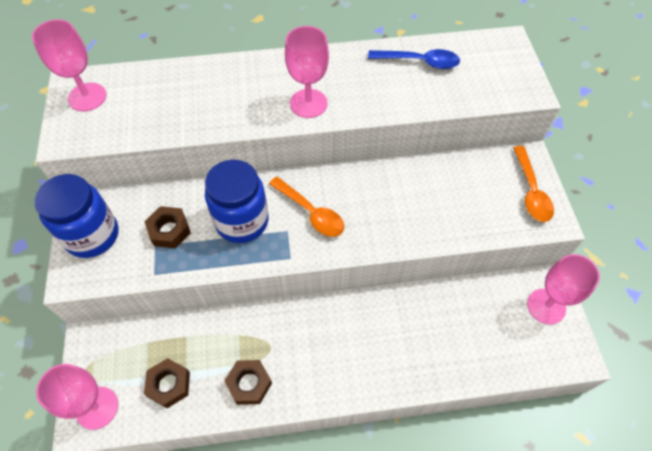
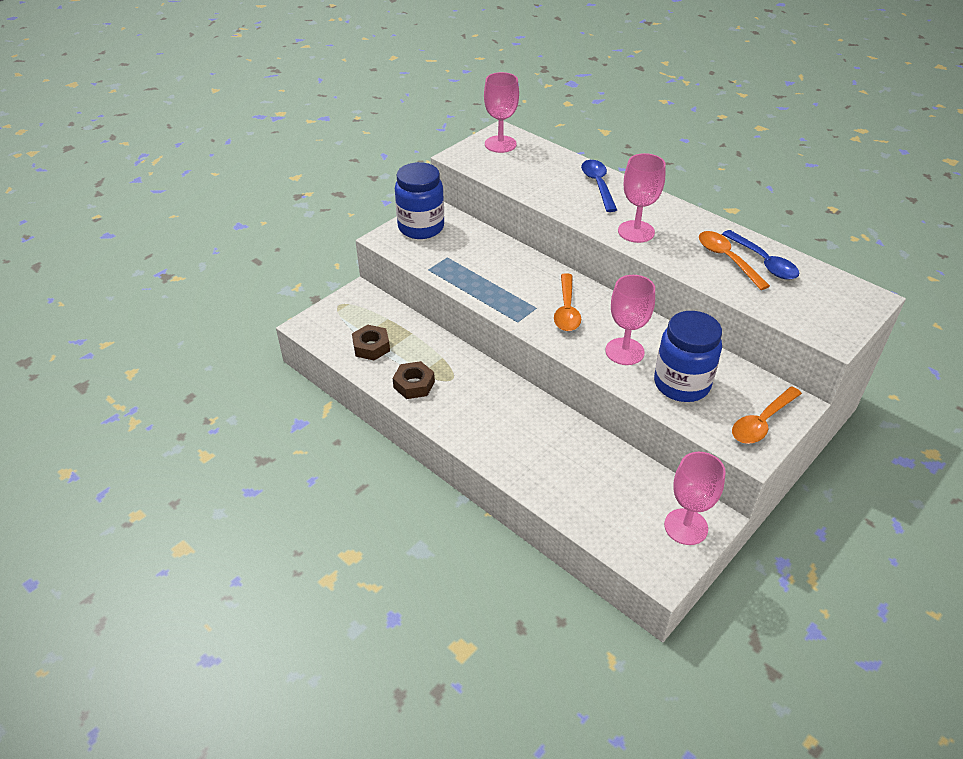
camera: 50 degrees right, 15 degrees down
pink goblet [36,364,118,430] -> pink goblet moved to [605,275,655,365]
brown nut [144,206,191,248] -> none
blue jar [205,160,269,243] -> blue jar moved to [654,311,722,402]
none -> blue spoon [581,160,617,212]
none -> orange spoon [699,231,770,290]

